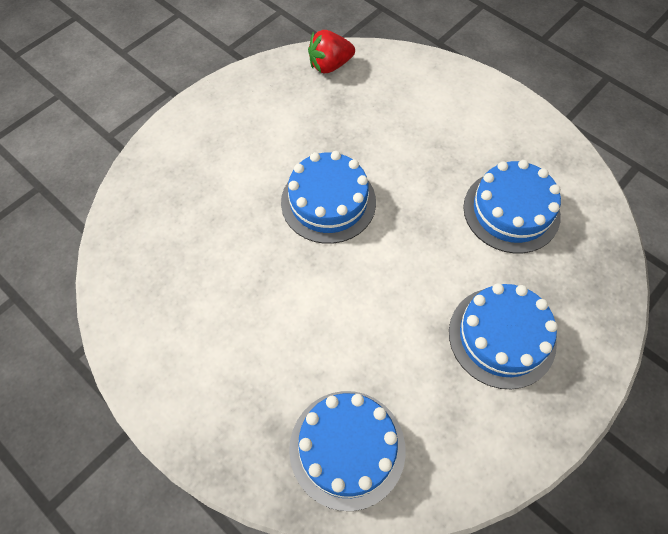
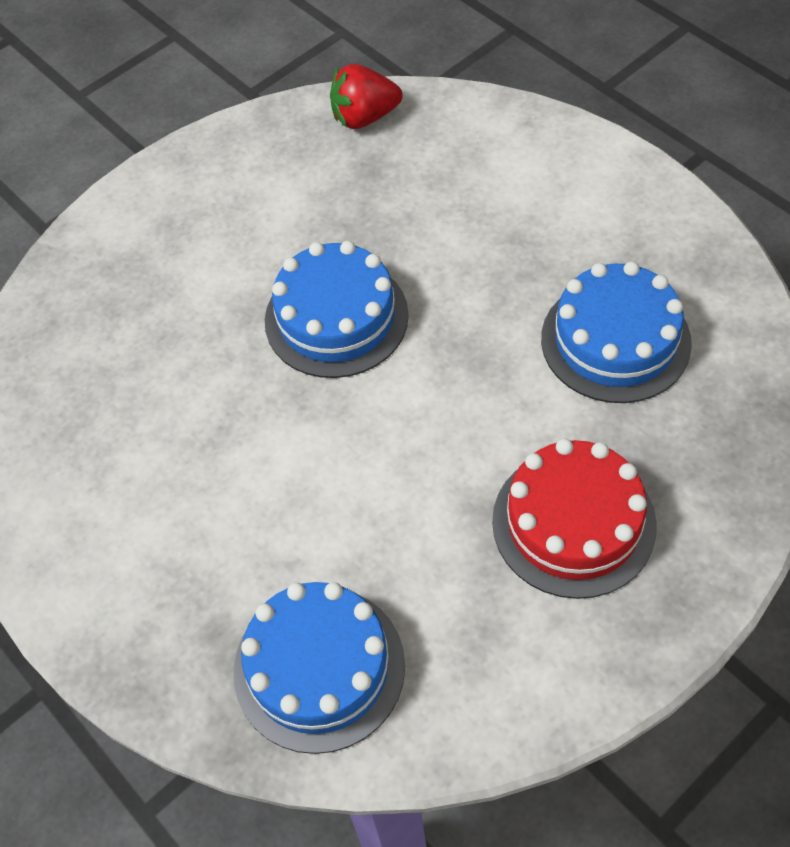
camera: 10 degrees right, 5 degrees down
blue cake [449,283,558,389] -> red cake [492,438,657,599]

